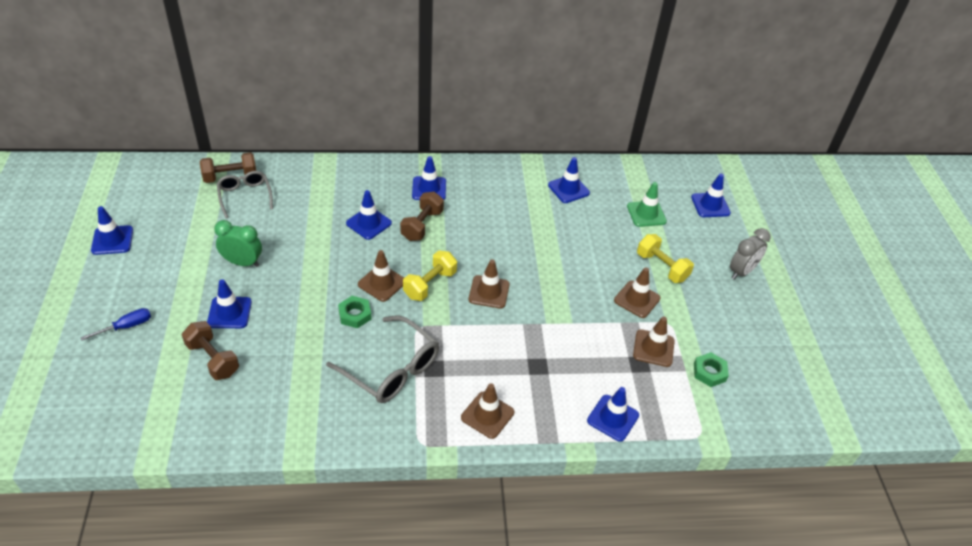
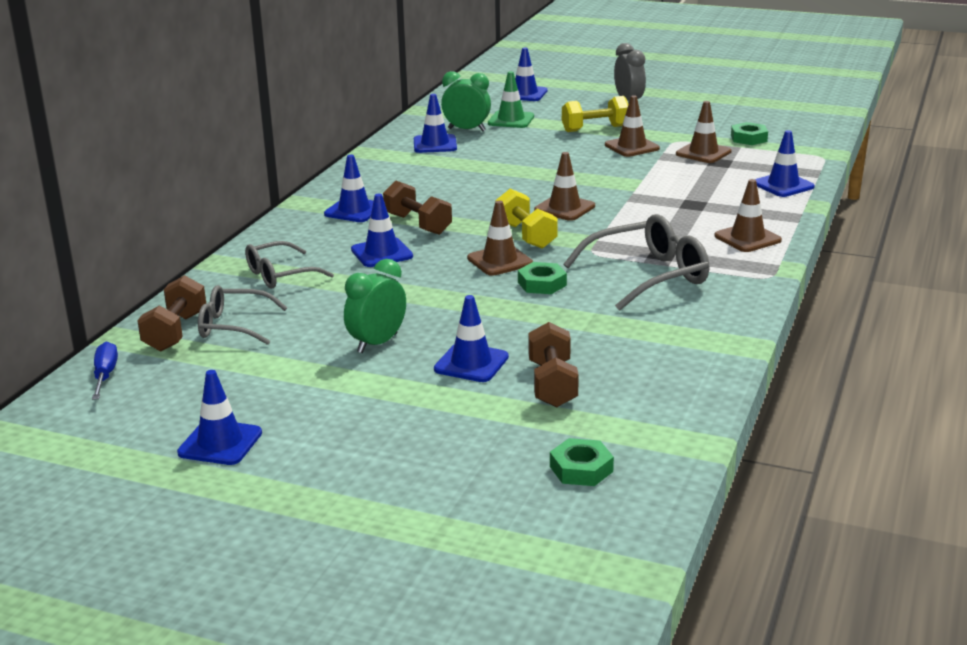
camera: 60 degrees left, 20 degrees down
blue screwdriver [80,308,151,341] -> blue screwdriver moved to [92,342,118,400]
brown dumbbell [182,321,239,380] -> brown dumbbell turned 75 degrees counterclockwise [528,322,579,407]
none -> grey glasses [245,241,334,288]
none -> green clock [441,71,491,131]
none -> green nut [550,438,614,486]

